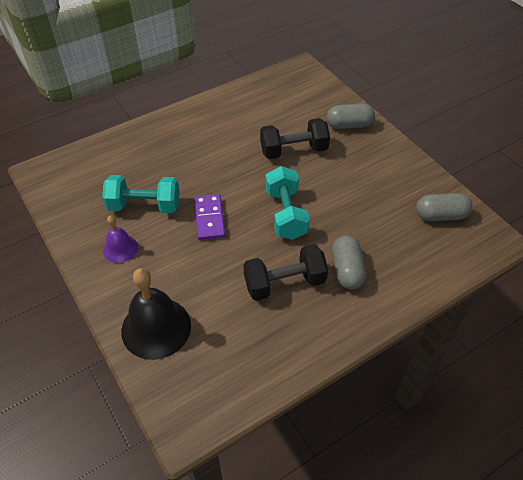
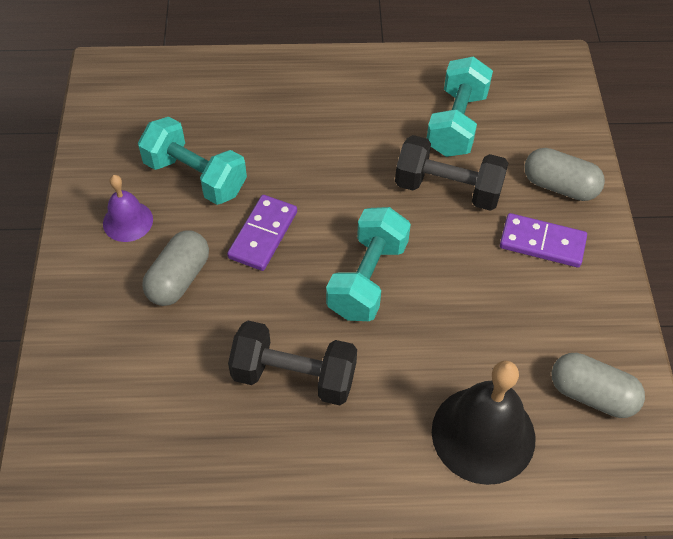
camera: 30 degrees right, 5 degrees up
black bell [121,268,191,360] -> black bell moved to [432,361,535,485]
grey capsule [332,235,366,289] -> grey capsule moved to [142,230,209,306]
none -> turquoise dumbbell [427,56,493,157]
none -> purple domino [500,213,587,267]

